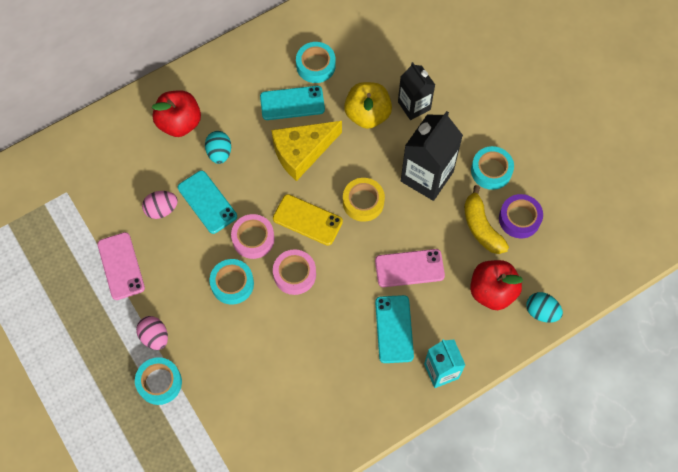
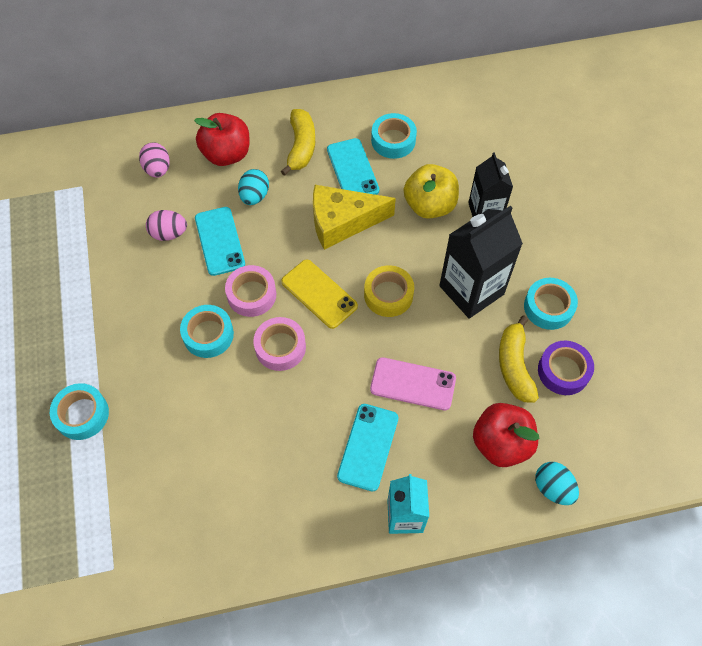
camera: 20 degrees right, 5 degrees down
pink phone [97,232,145,300] -> none
pink egg [136,316,168,350] -> pink egg moved to [139,142,170,178]
turquoise phone [260,86,325,120] -> turquoise phone turned 60 degrees clockwise [327,138,379,195]
none -> yellow banana [281,109,315,176]

